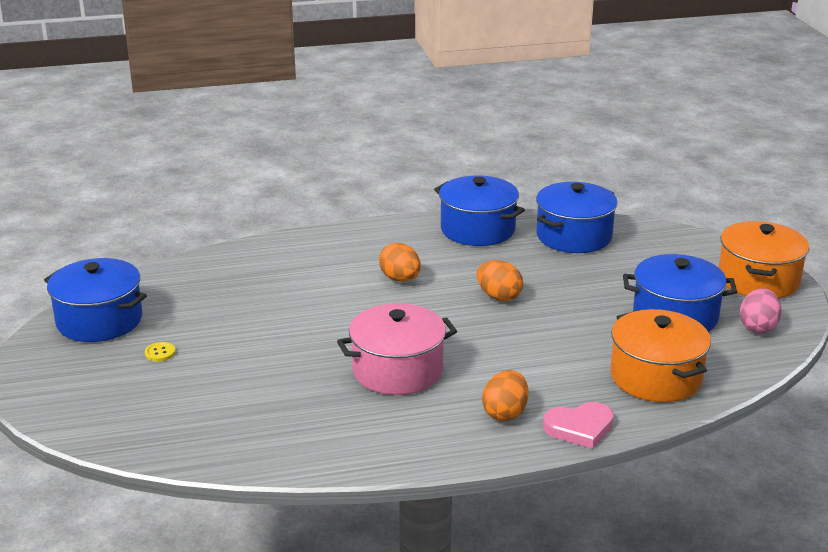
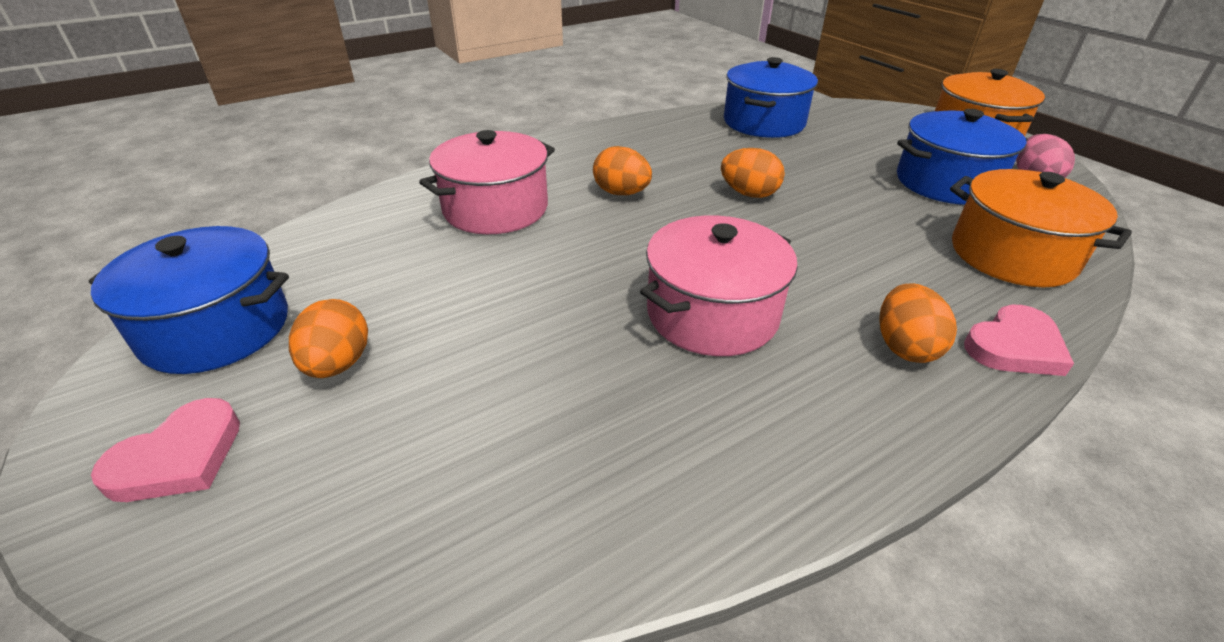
camera: 20 degrees left, 10 degrees up
yellow button [145,342,176,362] -> orange egg [289,299,368,378]
blue pot [434,176,525,246] -> none
none -> pink heart [91,398,240,502]
none -> pink pot [419,130,555,234]

